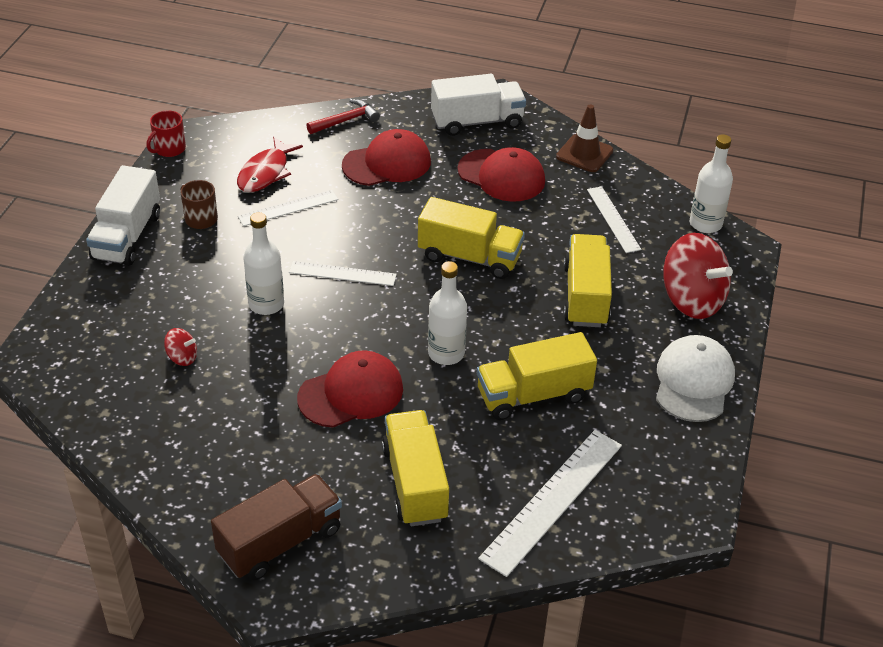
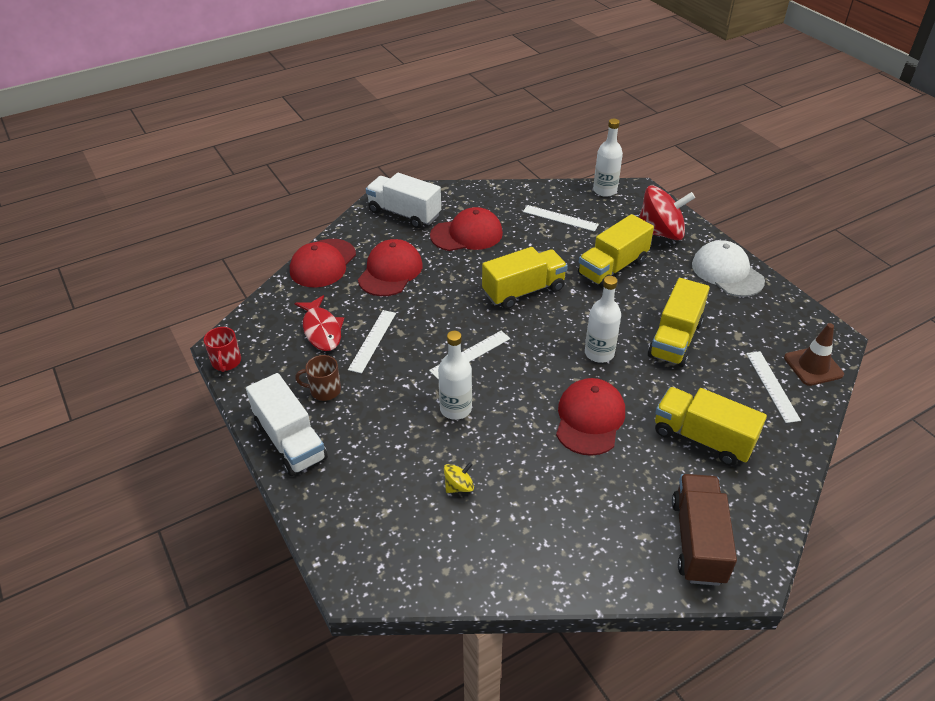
camera: 45 degrees left, 0 degrees up
red spinning top [164,328,197,366] -> yellow spinning top [444,462,474,493]
red hammer [306,99,380,134] -> red cap [290,239,356,288]
white truck [431,74,526,136] -> white truck turned 90 degrees counterclockwise [366,173,441,228]
white ruler [478,430,622,577] -> white ruler [746,351,801,423], size x0.60
brown traffic cone [556,104,614,172] -> brown traffic cone moved to [784,323,844,386]
yellow truck [564,234,612,327] -> yellow truck turned 90 degrees counterclockwise [578,214,654,289]

